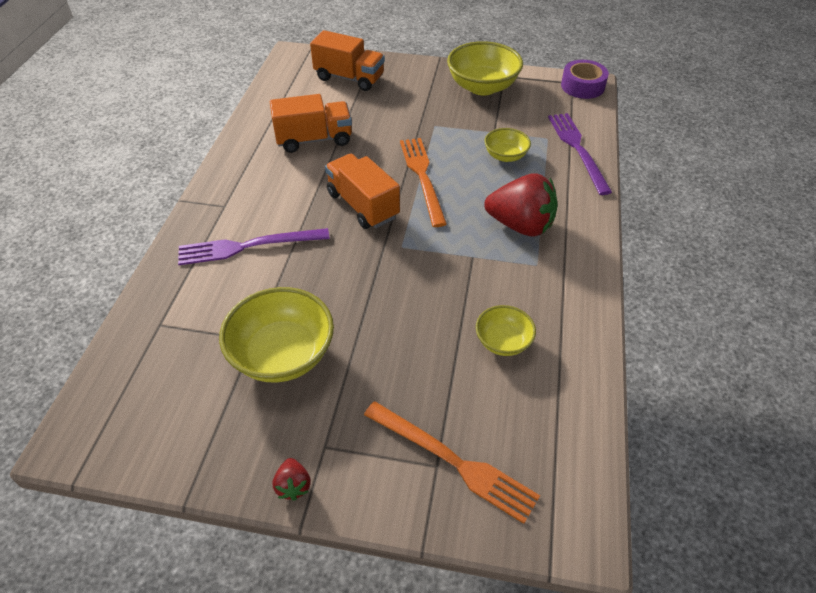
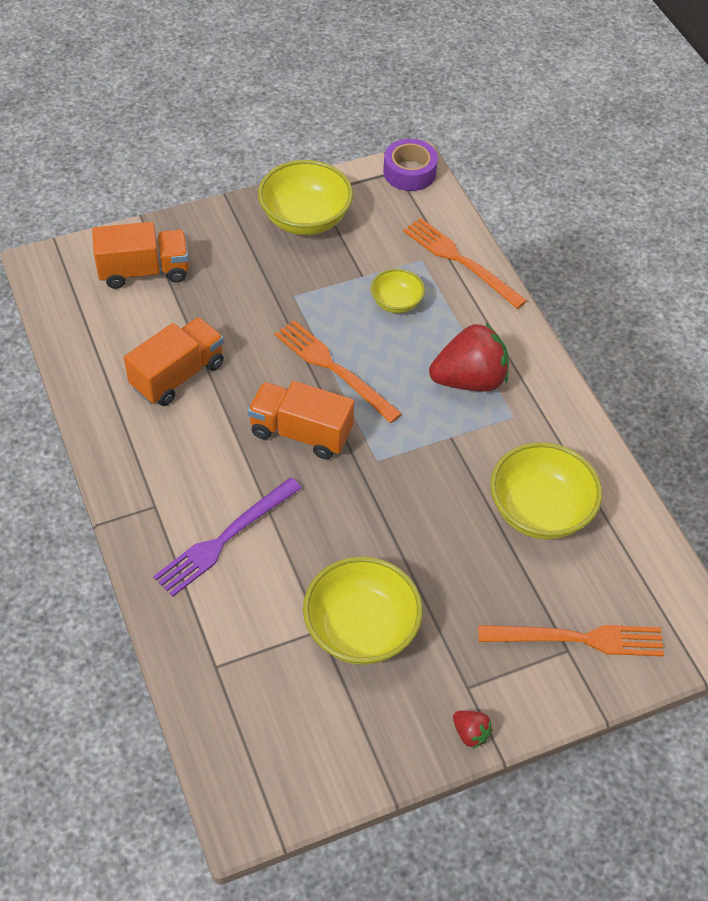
camera: 35 degrees left, 5 degrees up
yellow bowl [476,305,536,356] -> yellow bowl [490,442,602,539], size x1.81
purple fork [548,113,612,195] -> orange fork [403,218,527,309]

